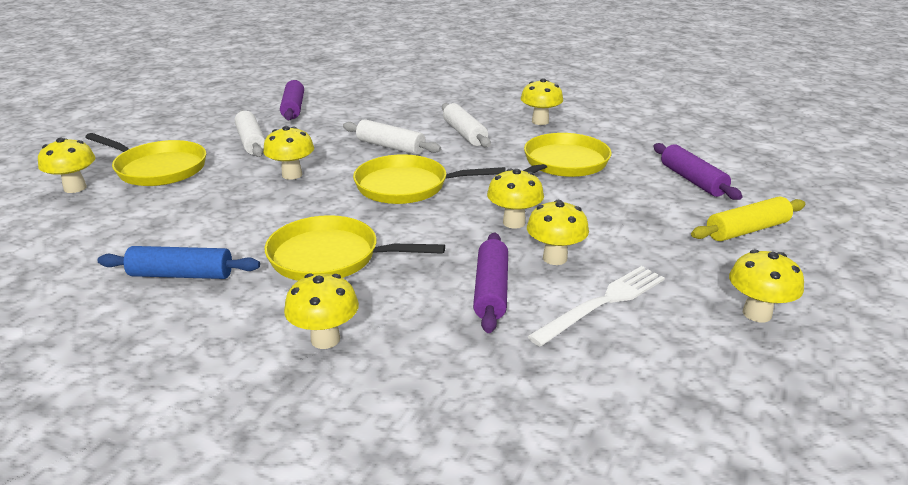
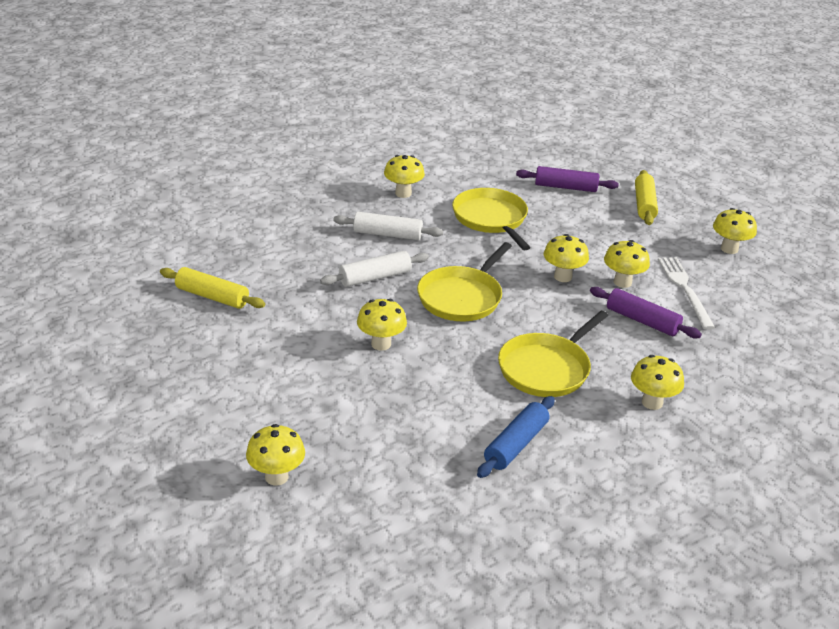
camera: 60 degrees left, 5 degrees up
yellow pan [85,133,206,186] -> none
white rolling pin [234,110,265,157] -> none
purple rolling pin [280,80,304,120] -> yellow rolling pin [160,267,265,309]

